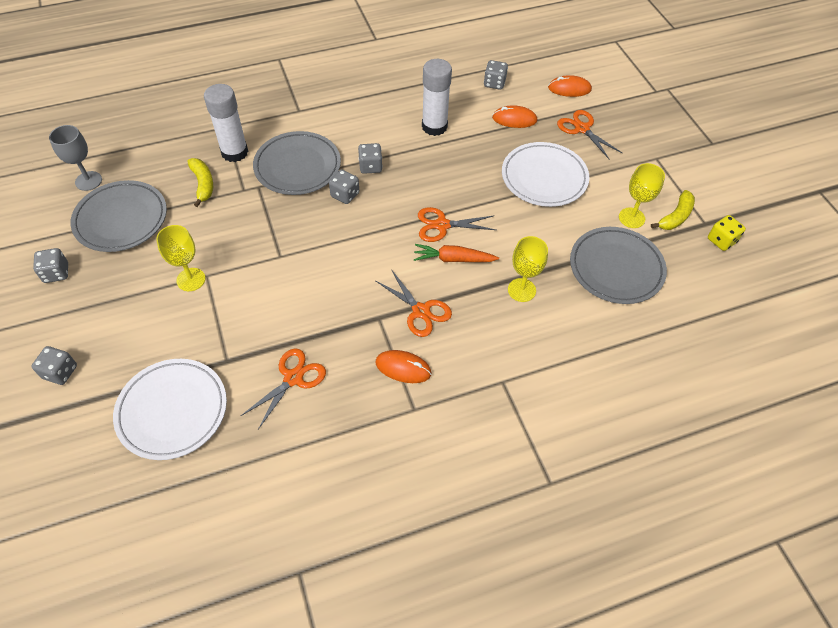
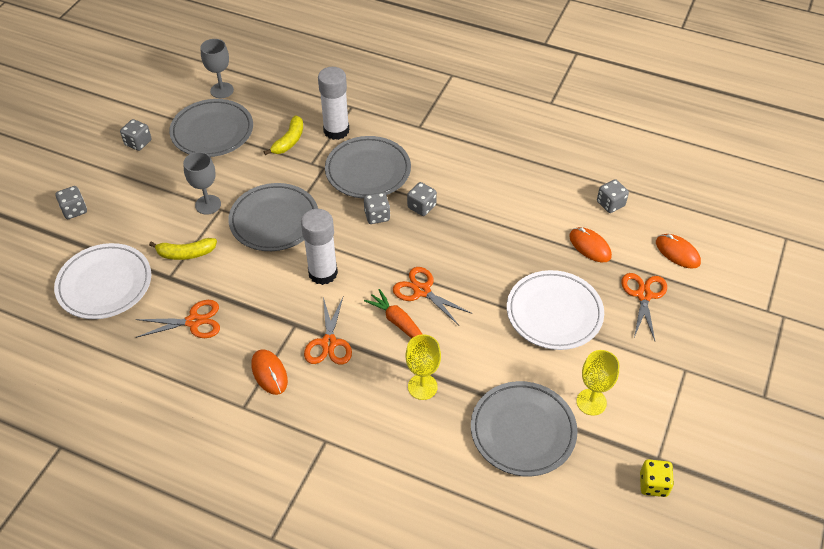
camera: 45 degrees right, 5 degrees down
yellow goblet [156,225,206,291] -> grey goblet [183,152,221,215]
white glue stick [422,59,452,136] -> white glue stick moved to [301,209,338,285]
yellow banana [651,190,695,230] -> yellow banana moved to [149,238,217,260]
none -> grey plate [228,183,318,251]

